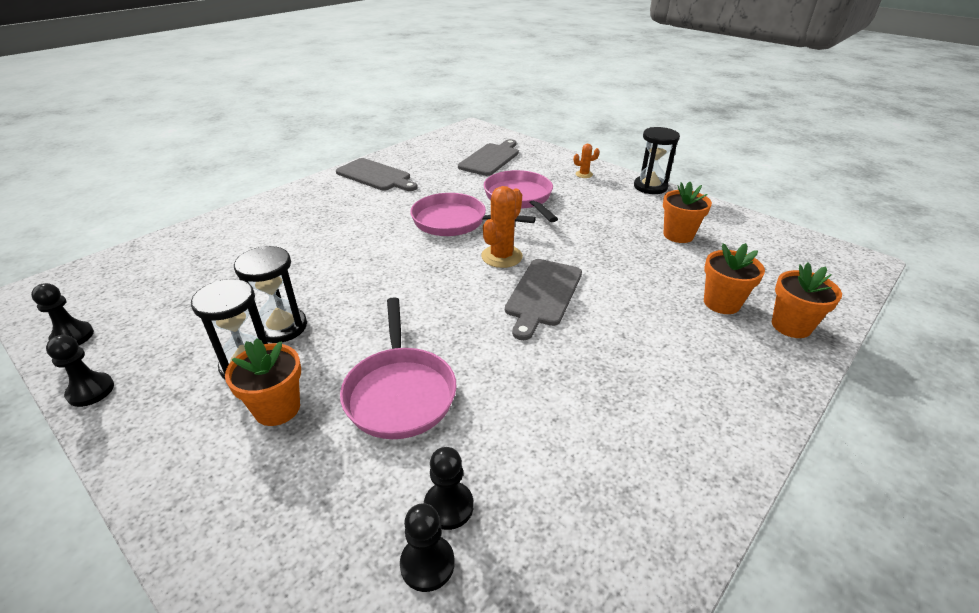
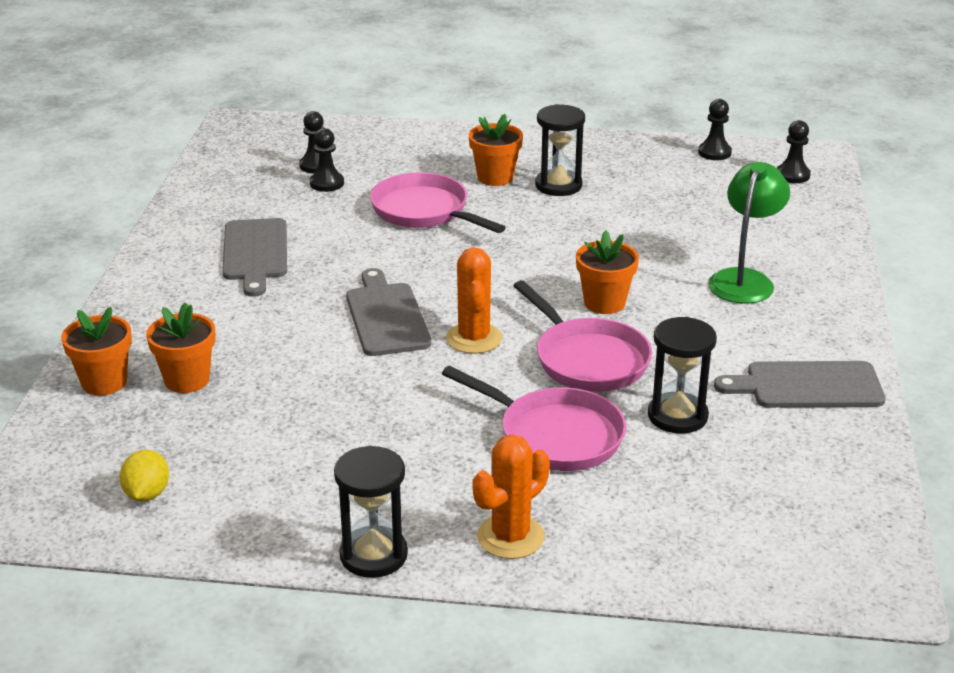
camera: 145 degrees right, 5 degrees down
black pawn [46,335,114,407] -> black pawn moved to [777,120,811,183]
black hourglass [234,246,307,343] -> black hourglass moved to [648,317,717,434]
pink pan [410,193,536,236] -> pink pan turned 75 degrees clockwise [513,280,652,392]
grey cutting board [458,139,519,176] -> grey cutting board moved to [222,218,287,297]
orange cactus [574,144,600,178] -> orange cactus [472,435,550,559], size x1.86
orange flower pot [663,182,712,243] -> orange flower pot moved to [576,230,639,314]
none -> yellow lemon [120,450,169,501]
none -> green lamp [708,162,790,303]

